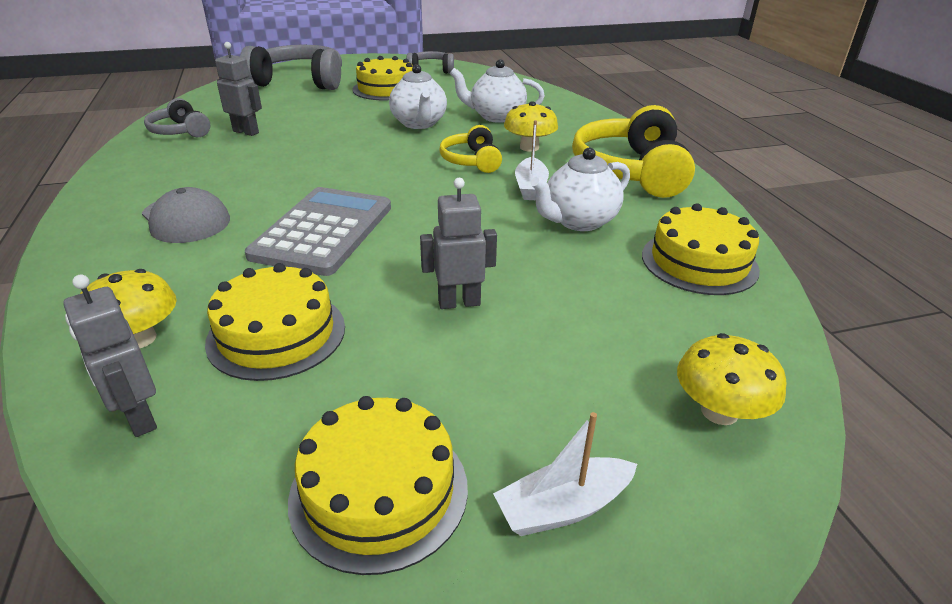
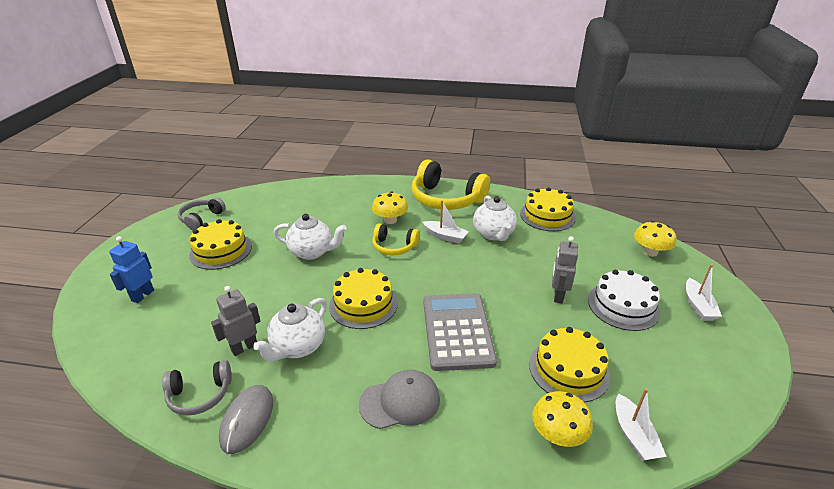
camera: 65 degrees left, 0 degrees up
grey robot [63,275,157,437] -> white boat [616,388,667,461]
grey headphones [240,45,342,90] -> blue robot [109,236,154,303]
grey calculator [245,187,391,276] -> grey calculator turned 45 degrees clockwise [423,293,497,371]
yellow cake [288,396,468,575] -> yellow cake moved to [329,268,398,329]
white teapot [450,59,545,123] -> white teapot moved to [253,298,327,362]
none -> grey mouse [219,385,273,454]
none -> white cake [588,270,660,331]

